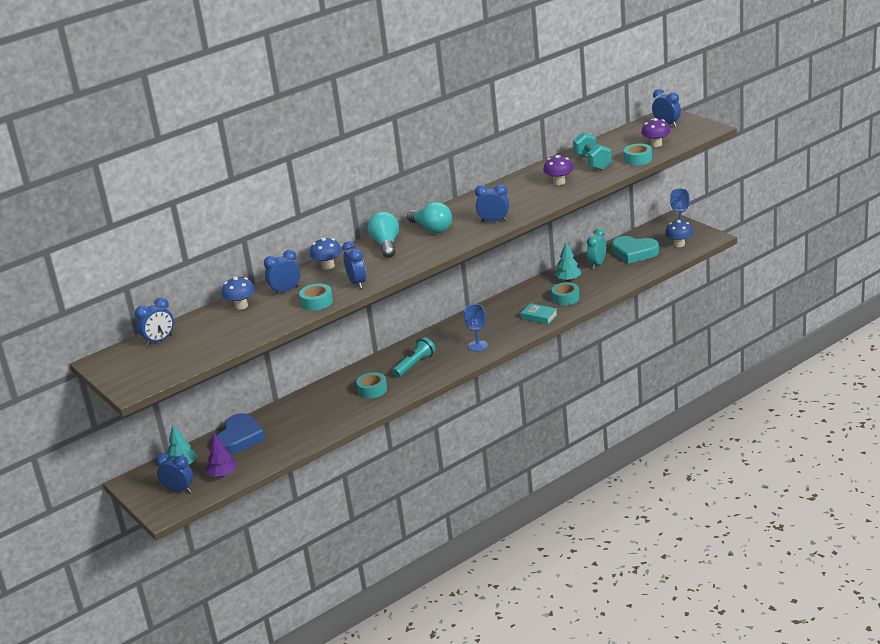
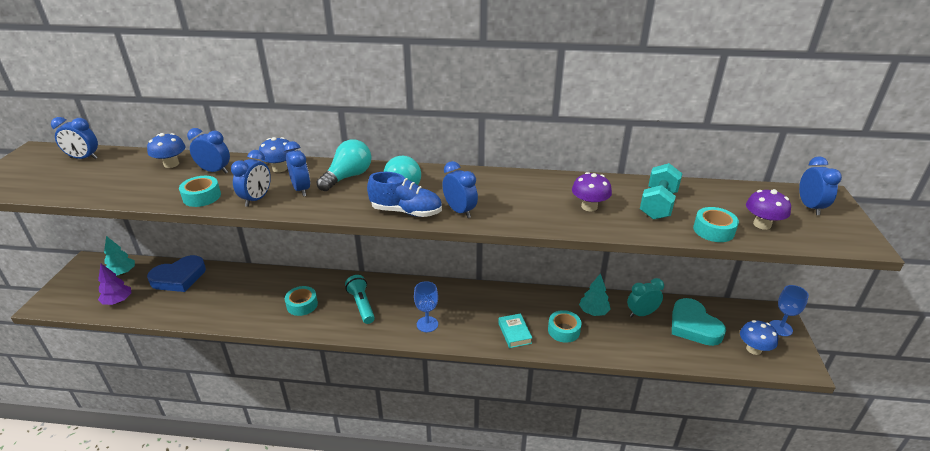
camera: 40 degrees right, 5 degrees up
blue clock [156,453,193,493] -> blue clock moved to [284,141,310,197]
turquoise flashlight [392,337,436,377] -> turquoise flashlight turned 105 degrees counterclockwise [345,275,375,324]
none -> blue shoe [367,172,442,217]

